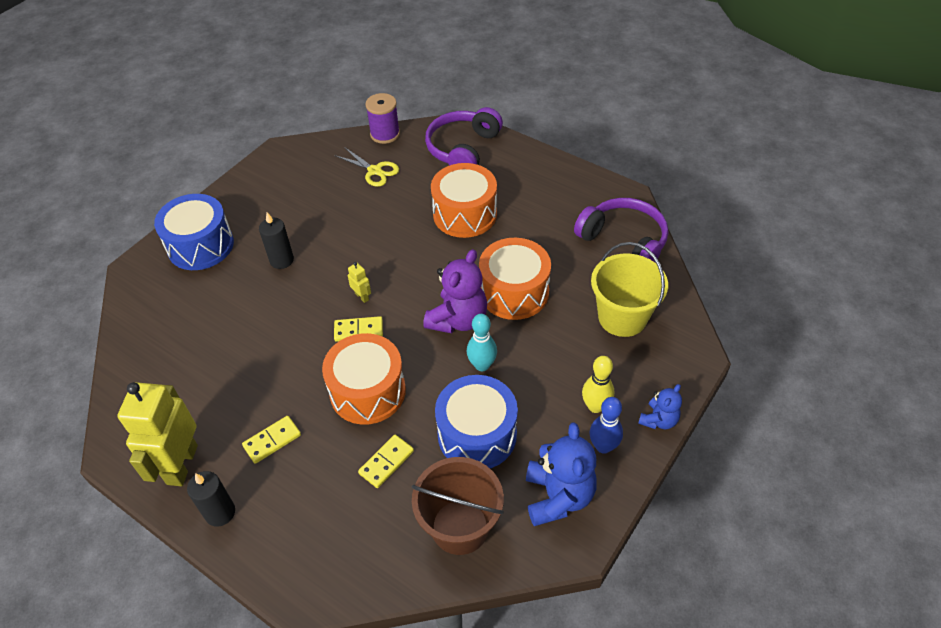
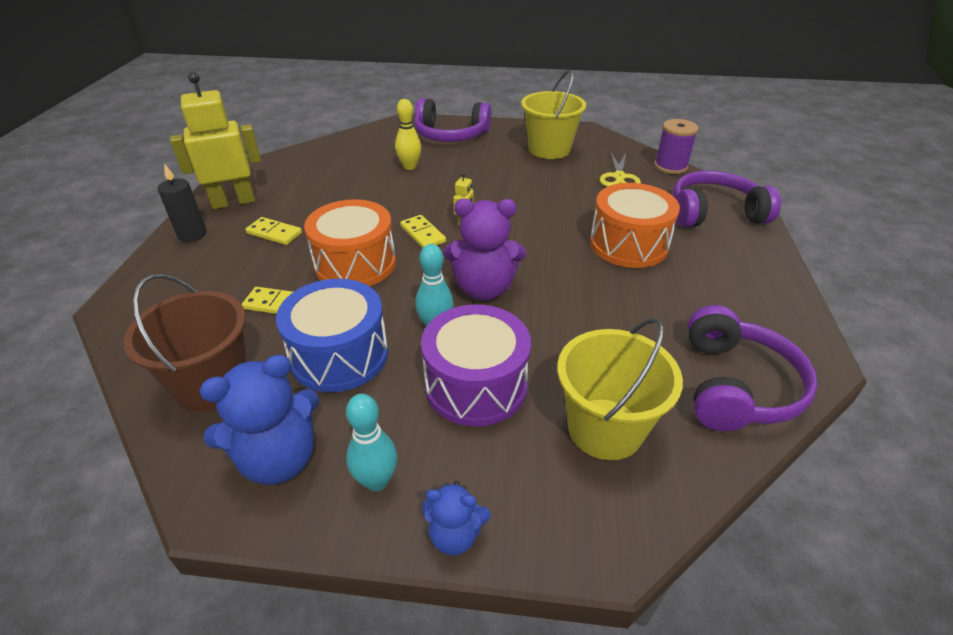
camera: 60 degrees right, 10 degrees down
blue drum [154,194,234,270] -> purple headphones [414,98,491,142]
black candle [259,212,294,269] -> none
orange drum [479,238,551,320] -> none
yellow bowling pin [582,356,614,413] -> yellow bowling pin moved to [395,99,421,170]
blue bowling pin [590,397,623,454] -> turquoise bowling pin [346,394,397,491]
none -> purple drum [421,304,531,426]
none -> yellow bucket [521,70,586,159]

